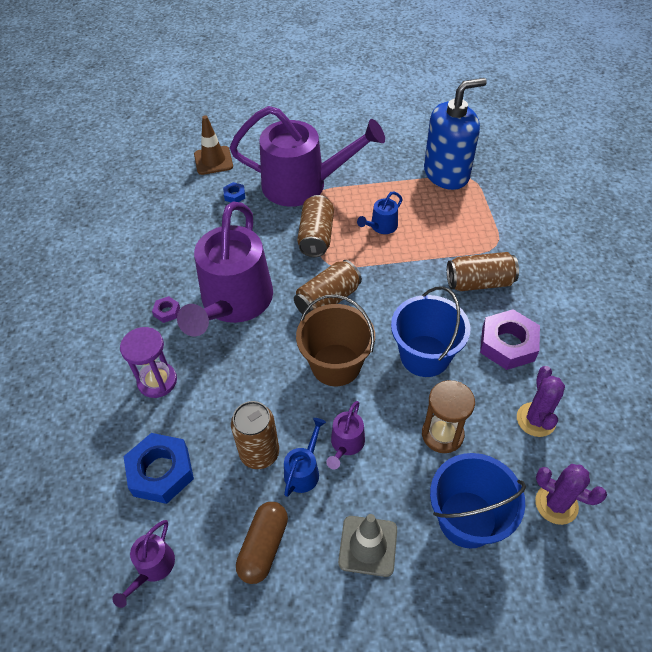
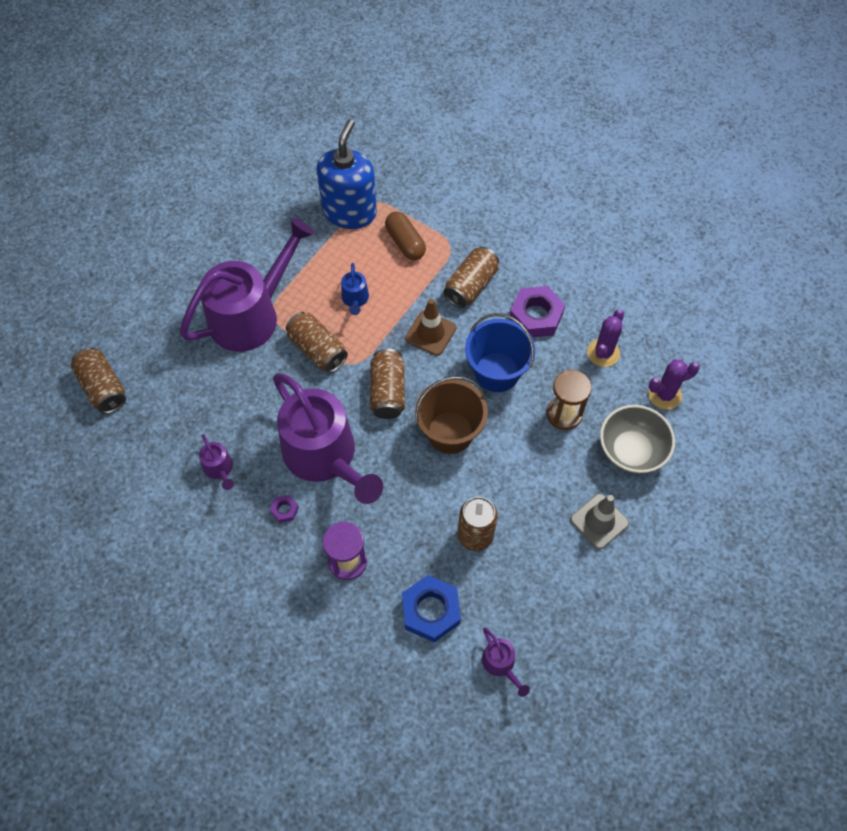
camera: 50 degrees left, 10 degrees up
brown traffic cone [194,115,233,175] -> brown traffic cone moved to [405,299,456,356]
blue nut [223,182,245,202] -> none
brown capsule [236,502,288,584] -> brown capsule moved to [385,212,426,260]
blue watering can [284,418,326,497] -> none
purple watering can [326,401,365,469] -> purple watering can moved to [199,434,234,490]
blue bucket [430,453,526,549] -> grey bowl [600,405,675,474]
purple cactus [517,366,565,437] -> purple cactus turned 75 degrees clockwise [587,309,624,367]
none -> brown can [71,347,126,414]

